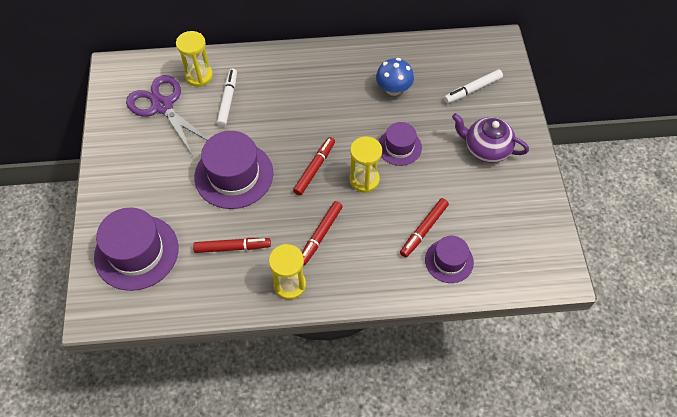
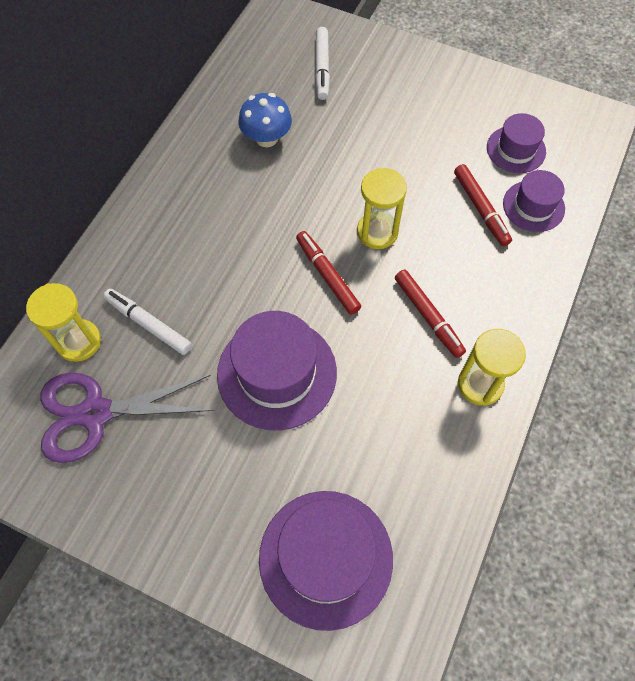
camera: 60 degrees left, 5 degrees up
red marker [193,238,271,253] -> none
purple hat [379,122,422,166] -> purple hat moved to [487,113,546,173]
purple teapot [452,113,529,163] -> none

